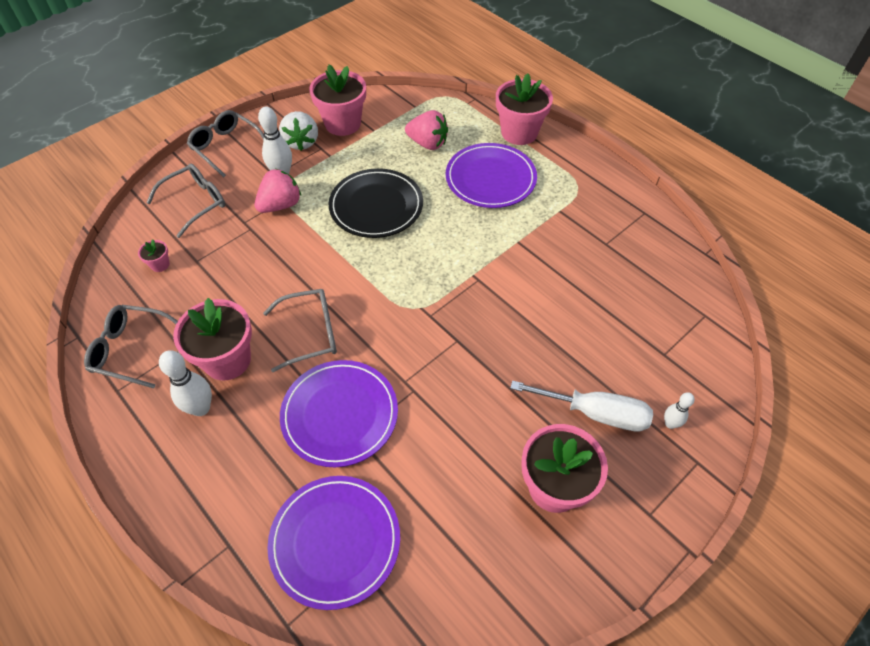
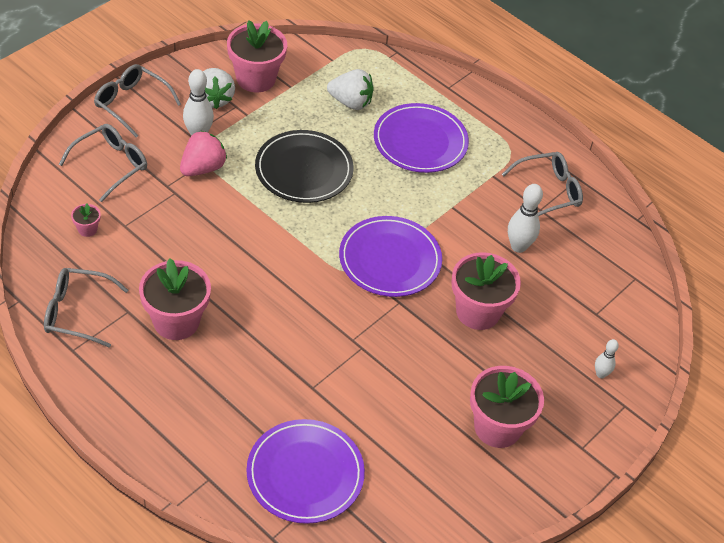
camera: 10 degrees left, 5 degrees down
white bowling pin [159,350,212,416] -> white bowling pin moved to [508,184,543,253]
grey glasses [263,289,337,372] -> grey glasses moved to [502,152,583,216]
purple plate [280,360,398,467] -> purple plate moved to [339,216,442,297]
pink strawberry [405,110,448,150] -> white strawberry [327,69,374,110]
pink flower pot [496,73,553,145] -> pink flower pot moved to [452,252,521,330]
white screwdriver [510,380,653,432] -> none

